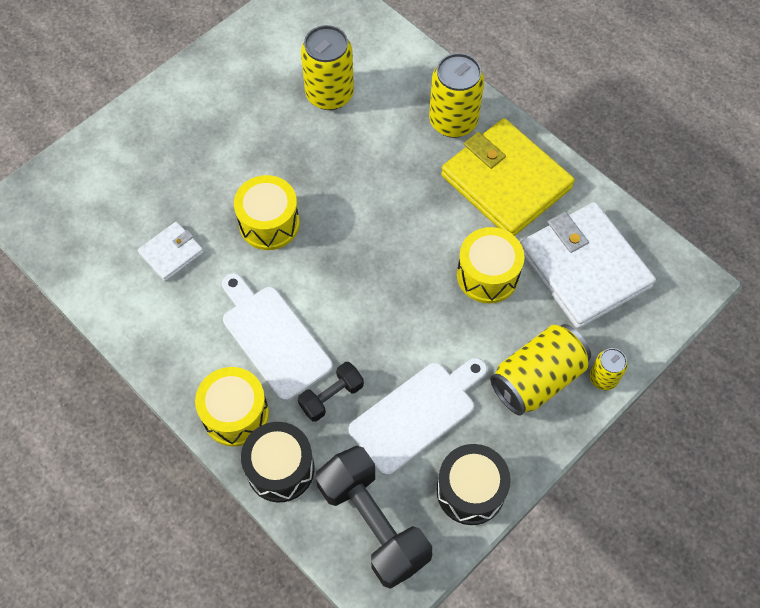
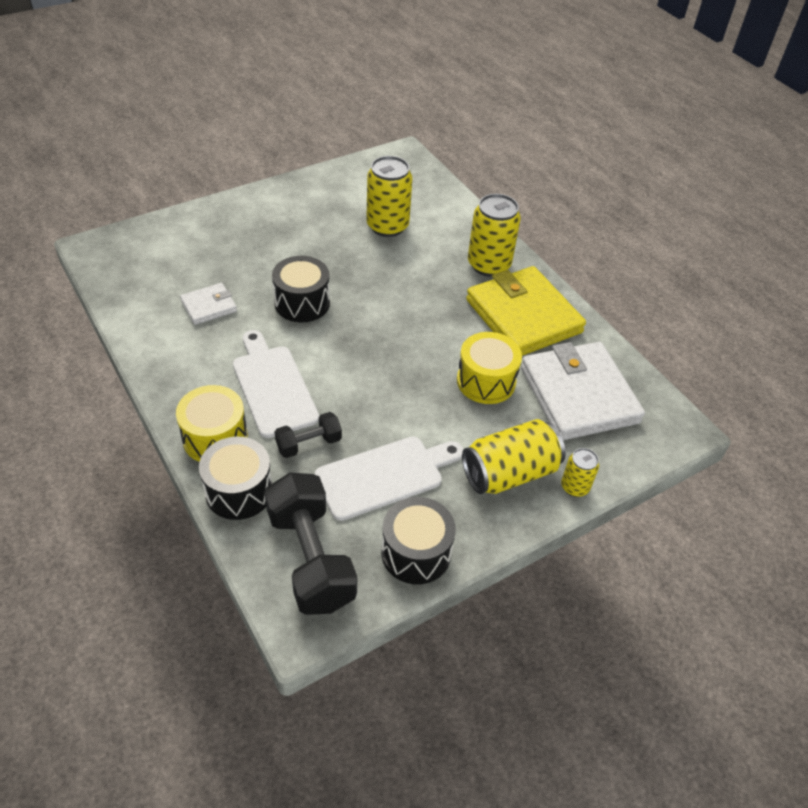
camera: 10 degrees right, 15 degrees down
yellow drum [234,175,300,250] -> black drum [272,256,330,322]

